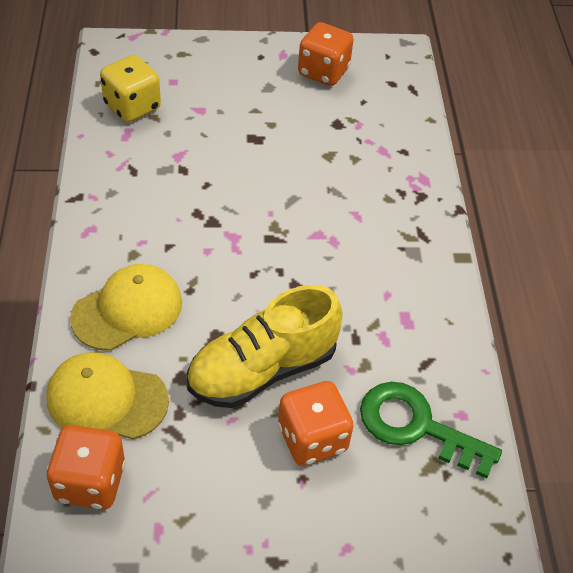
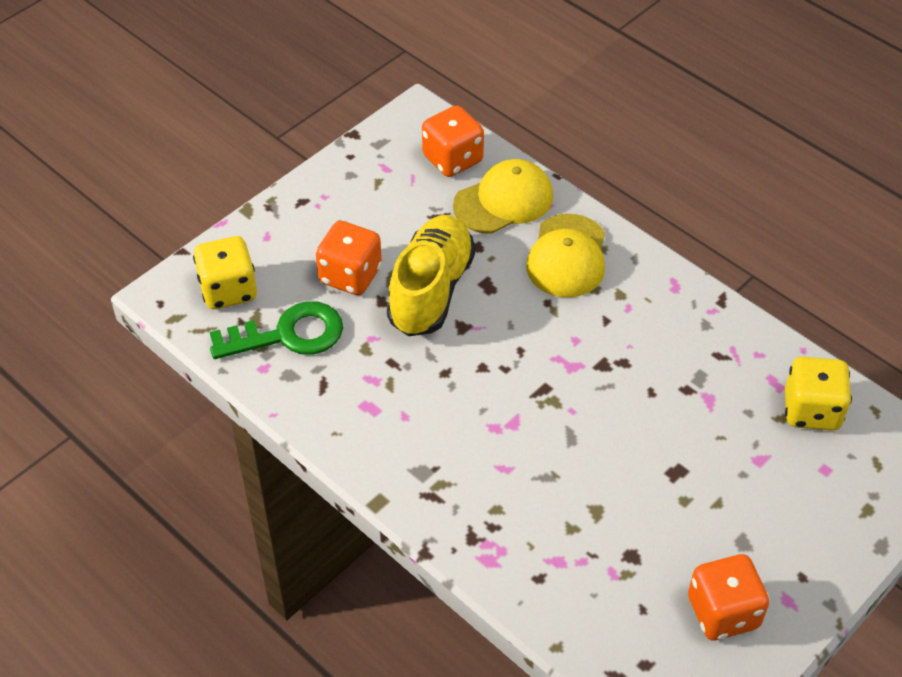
camera: 140 degrees right, 0 degrees up
none -> yellow dice [193,236,257,309]

